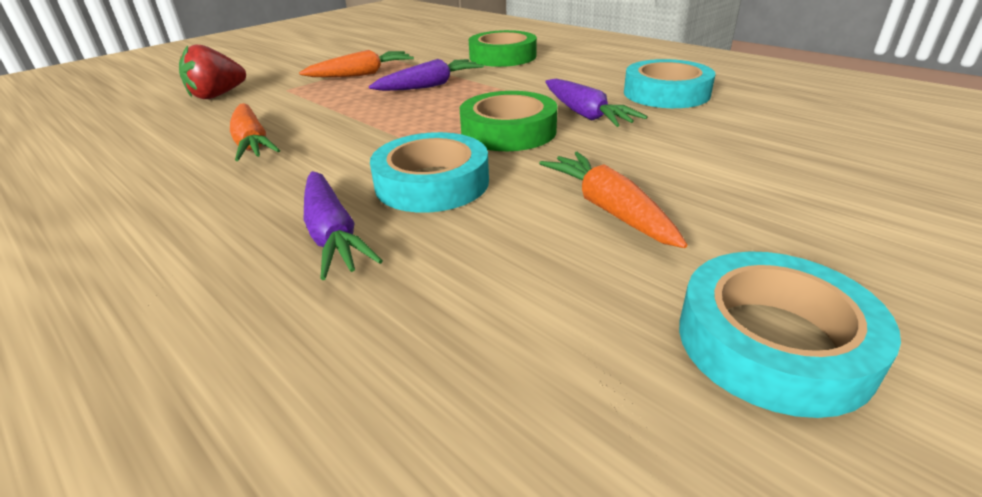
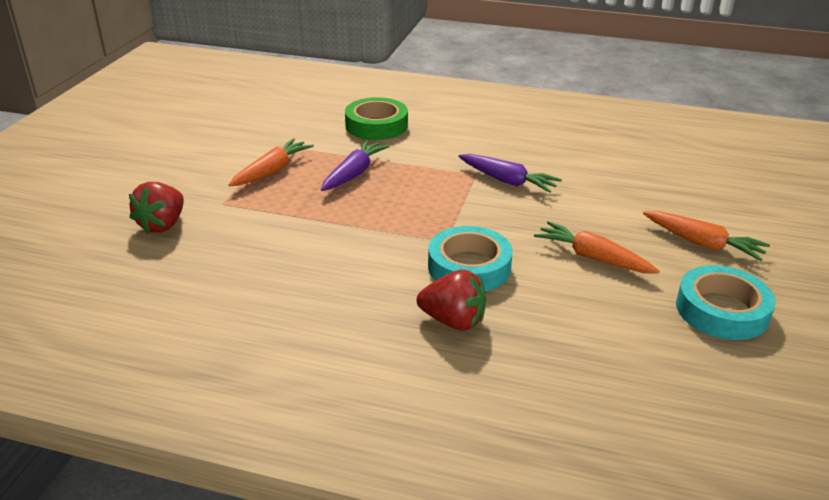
camera: 30 degrees left, 0 degrees up
orange carrot [230,103,280,161] -> orange carrot moved to [643,211,770,261]
purple carrot [304,171,383,280] -> red strawberry [417,269,486,331]
green tape [460,91,557,151] -> none
turquoise tape [624,59,716,108] -> none

